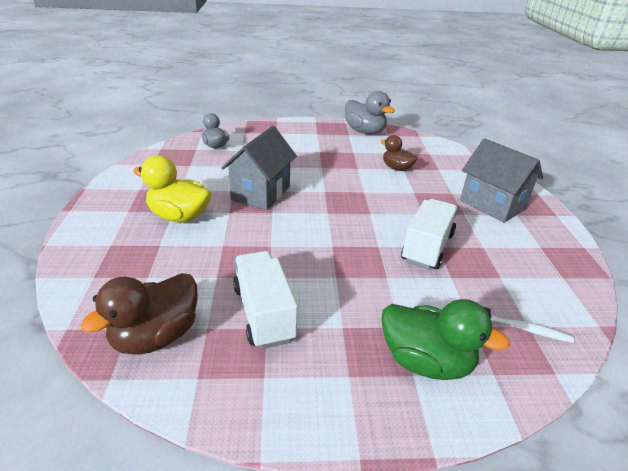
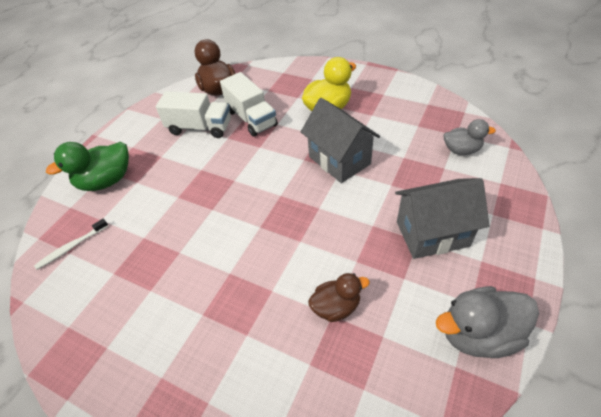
camera: 125 degrees right, 15 degrees up
white truck [401,199,458,270] -> white truck moved to [220,72,278,136]
grey house [460,139,543,222] -> grey house moved to [395,178,489,259]

